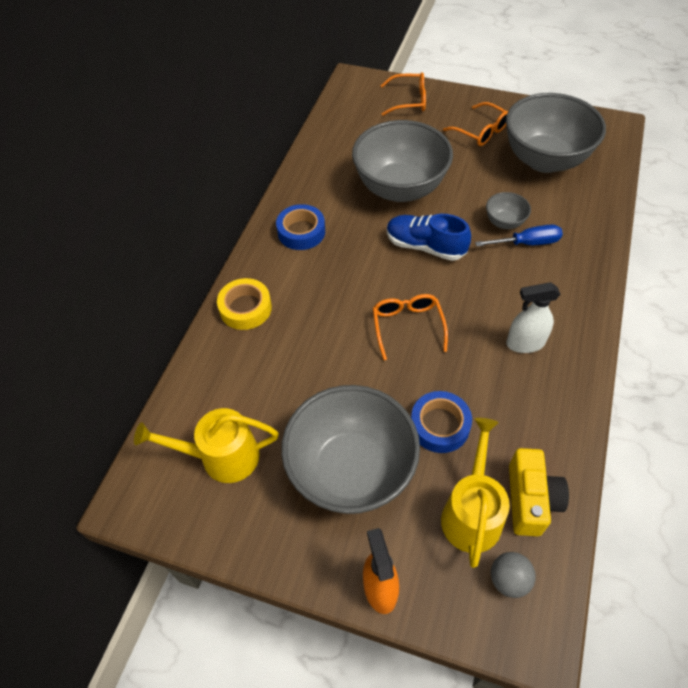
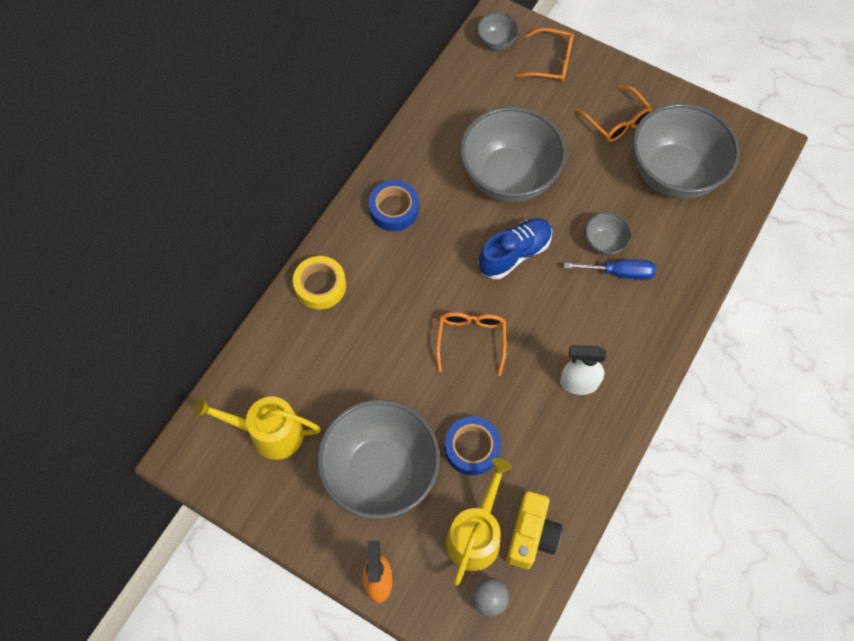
camera: 10 degrees right, 10 degrees up
blue shoe [387,214,471,261] -> blue shoe turned 105 degrees clockwise [478,218,552,279]
none -> grey bowl [477,13,519,50]

